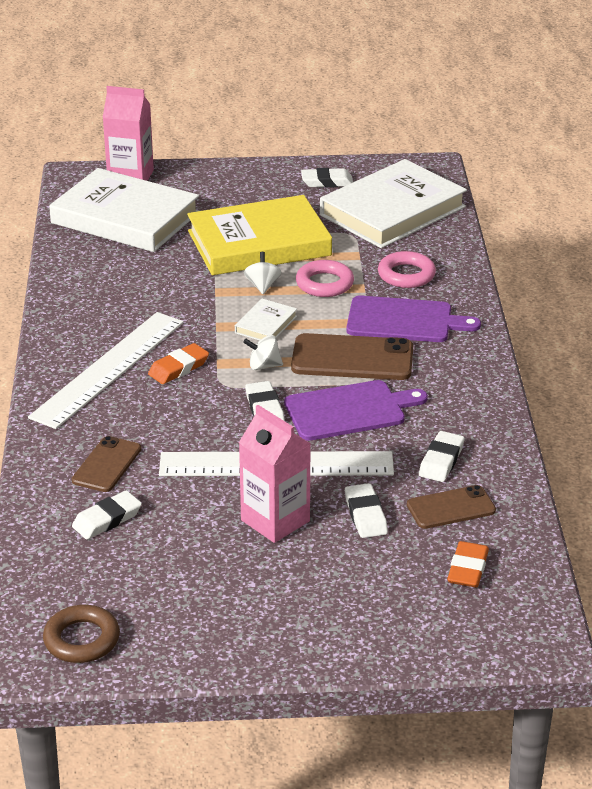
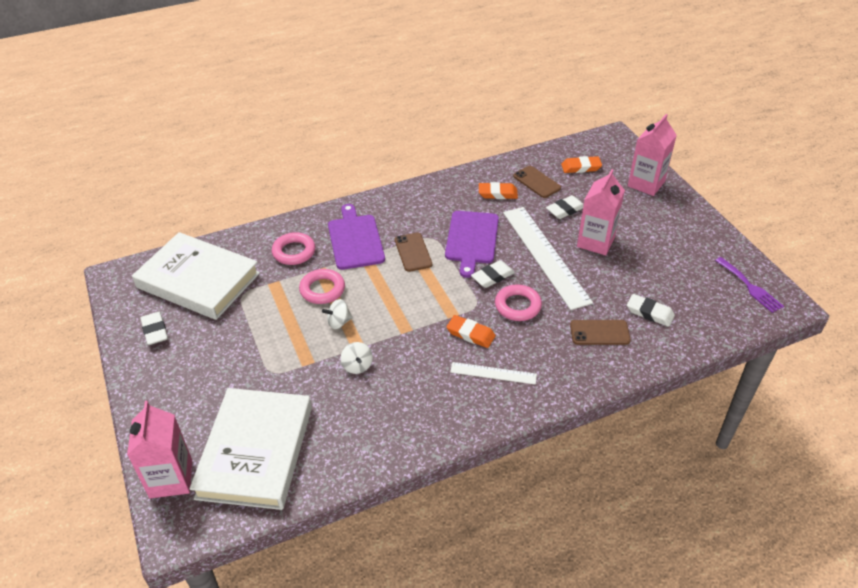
camera: 110 degrees left, 10 degrees up
white ruler [28,312,184,429] -> white ruler [450,362,537,385], size x0.49
brown ring [43,605,120,663] -> purple fork [715,257,784,313]
yellow book [187,195,332,275] -> none
white book [235,299,297,341] -> none
white spinning top [243,335,283,370] -> white spinning top moved to [341,342,373,374]
purple cutting board [284,380,428,441] -> purple cutting board turned 135 degrees counterclockwise [445,211,499,278]
brown phone [291,333,413,380] -> brown phone [395,233,432,272], size x0.62
white eraser [419,431,464,482] -> orange eraser [479,182,518,199]
none -> pink ring [495,284,542,321]
none -> pink carton [628,114,677,196]

